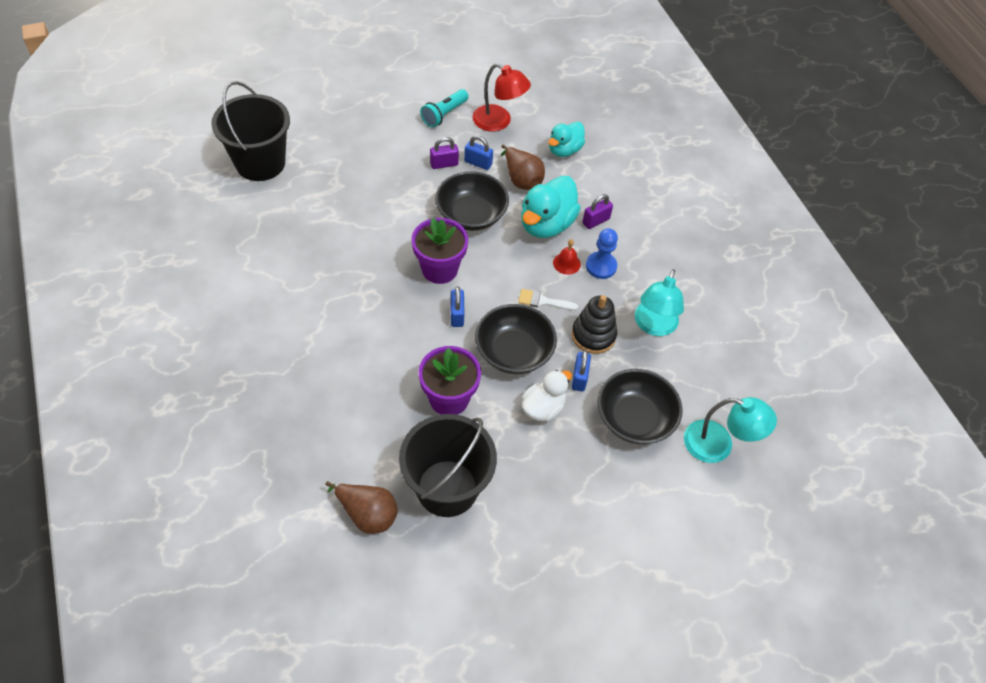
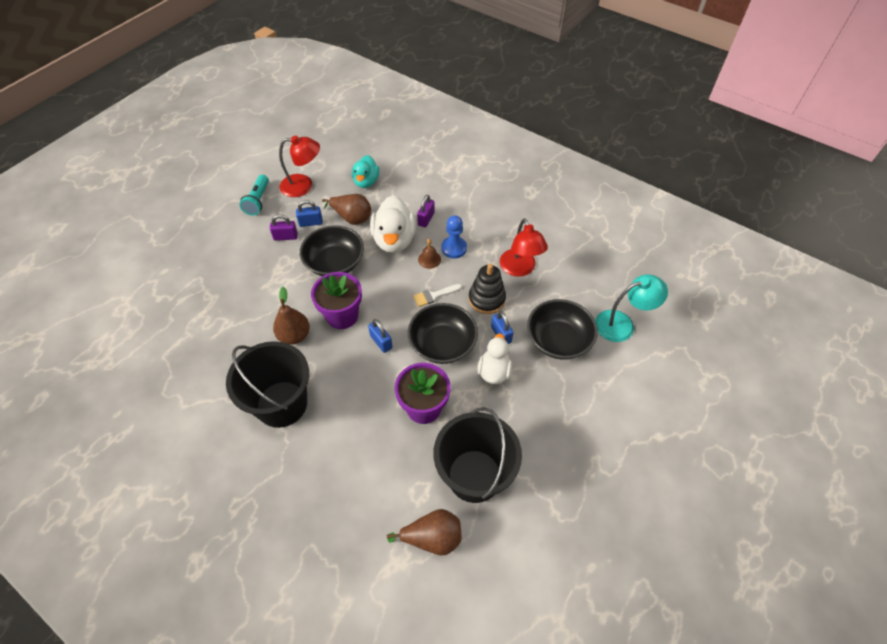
camera: 30 degrees left, 0 degrees up
black bucket [211,81,290,181] -> black bucket moved to [226,341,309,428]
purple padlock [430,137,459,169] -> purple padlock turned 45 degrees clockwise [270,214,298,241]
turquoise duck [521,176,581,238] -> white duck [370,195,416,253]
red bell [553,239,581,275] -> brown bell [418,239,441,269]
turquoise lamp [635,269,684,336] -> red lamp [500,218,548,277]
none -> brown pear [273,287,310,345]

